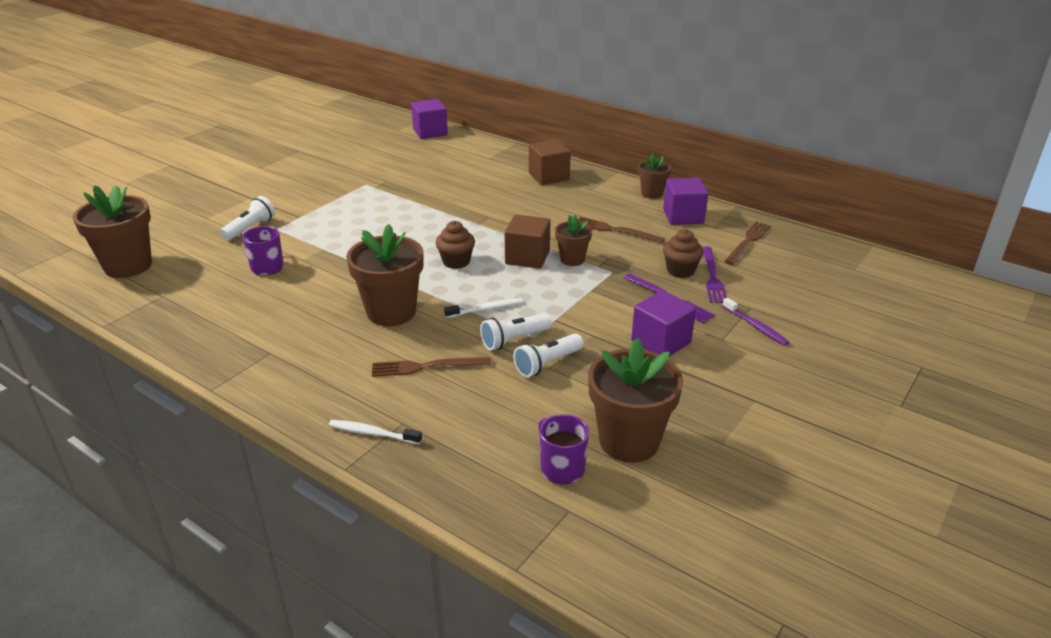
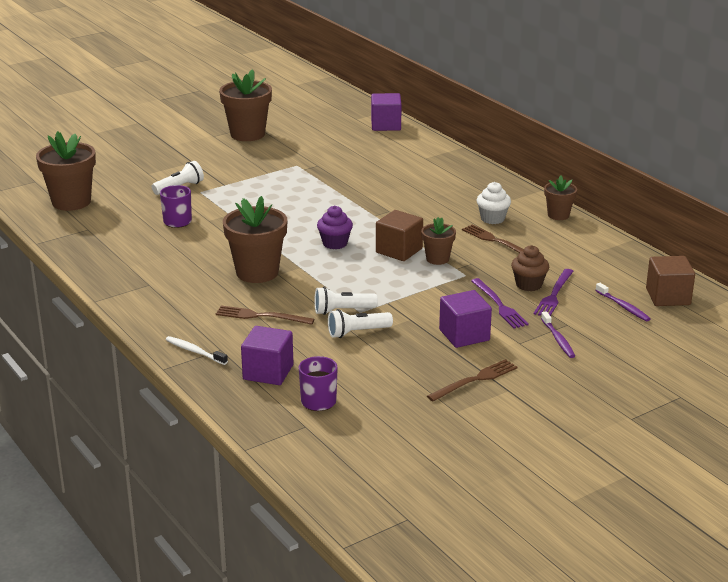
camera: 20 degrees right, 5 degrees down
brown cupcake [436,221,475,269] -> purple cupcake [317,206,353,249]
white toothbrush [444,298,523,318] -> none
brown cube [529,139,571,185] -> brown cube moved to [646,256,695,306]
brown flower pot [588,338,683,463] -> brown flower pot moved to [219,69,272,141]
purple cube [663,178,708,225] -> purple cube moved to [241,326,293,385]
brown fork [724,221,771,265] -> brown fork moved to [427,359,518,402]
none -> white cupcake [476,182,511,224]
none -> purple toothbrush [595,283,651,321]

